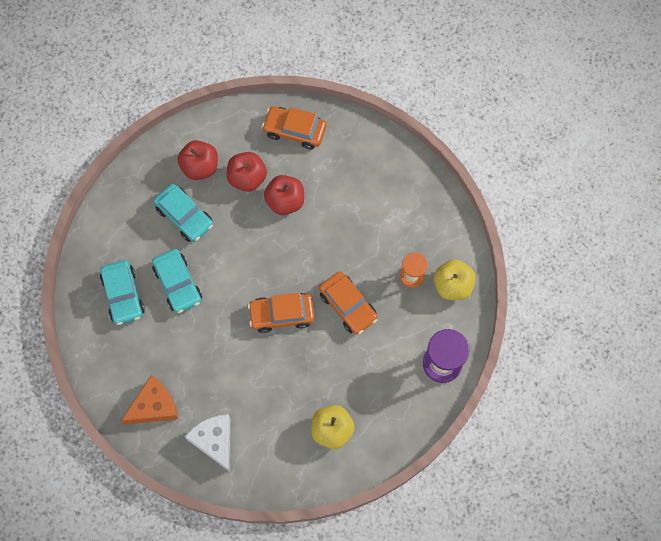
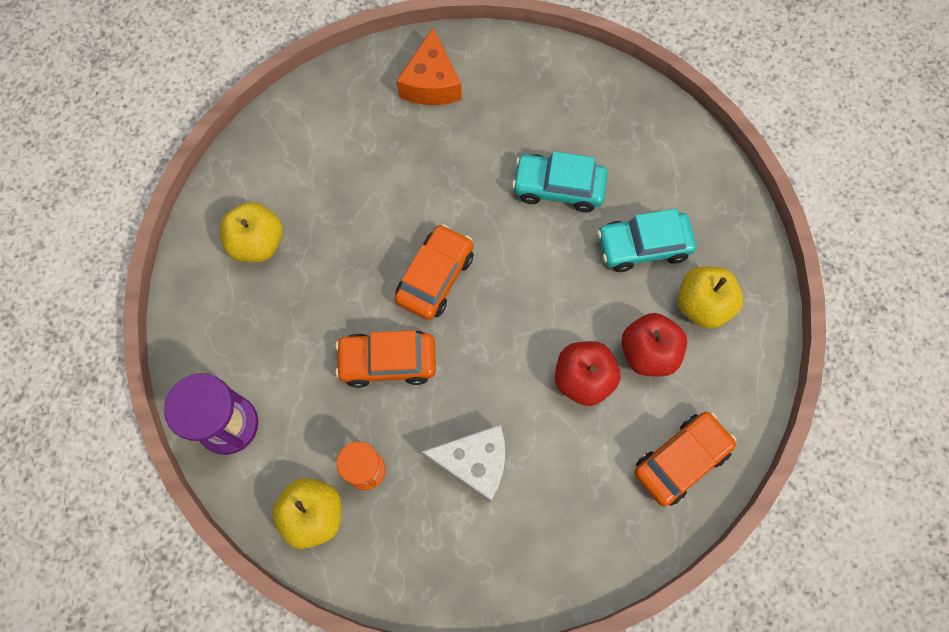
camera: 125 degrees right, 0 degrees up
turquoise car [100,260,145,325] -> none
red apple [178,140,218,180] -> yellow apple [678,267,743,329]
white cheese [185,414,230,472] -> white cheese moved to [421,424,505,503]

